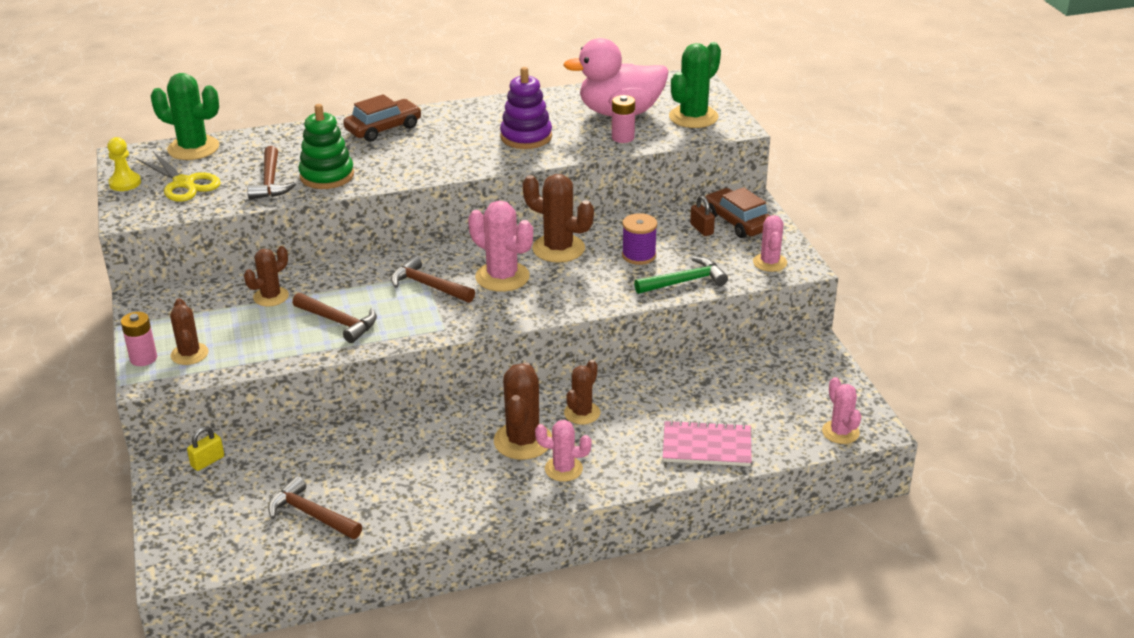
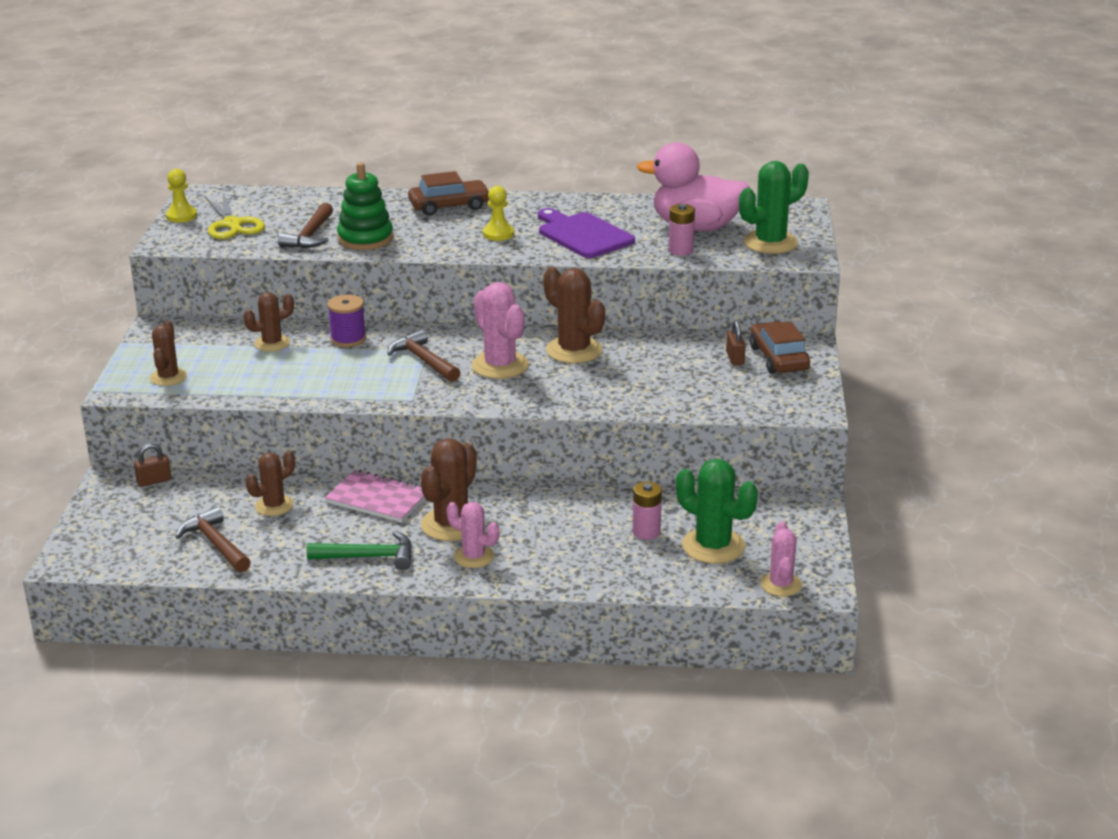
camera: 20 degrees right, 5 degrees down
pink battery [121,312,157,366] -> pink battery moved to [633,482,662,540]
green cactus [151,73,219,160] -> green cactus moved to [676,459,758,564]
yellow padlock [187,426,224,471] -> brown padlock [134,444,171,487]
brown hammer [292,293,377,343] -> none
purple stacking toy [500,67,552,149] -> purple cutting board [538,208,635,258]
brown cactus [564,360,600,424] -> brown cactus moved to [246,451,295,516]
purple spool [622,213,657,265] -> purple spool moved to [327,294,366,347]
green hammer [634,257,728,294] -> green hammer moved to [307,531,412,570]
pink notebook [663,420,752,466] -> pink notebook moved to [325,470,425,523]
pink cactus [753,215,787,272] -> none
none -> yellow pawn [483,186,514,241]

